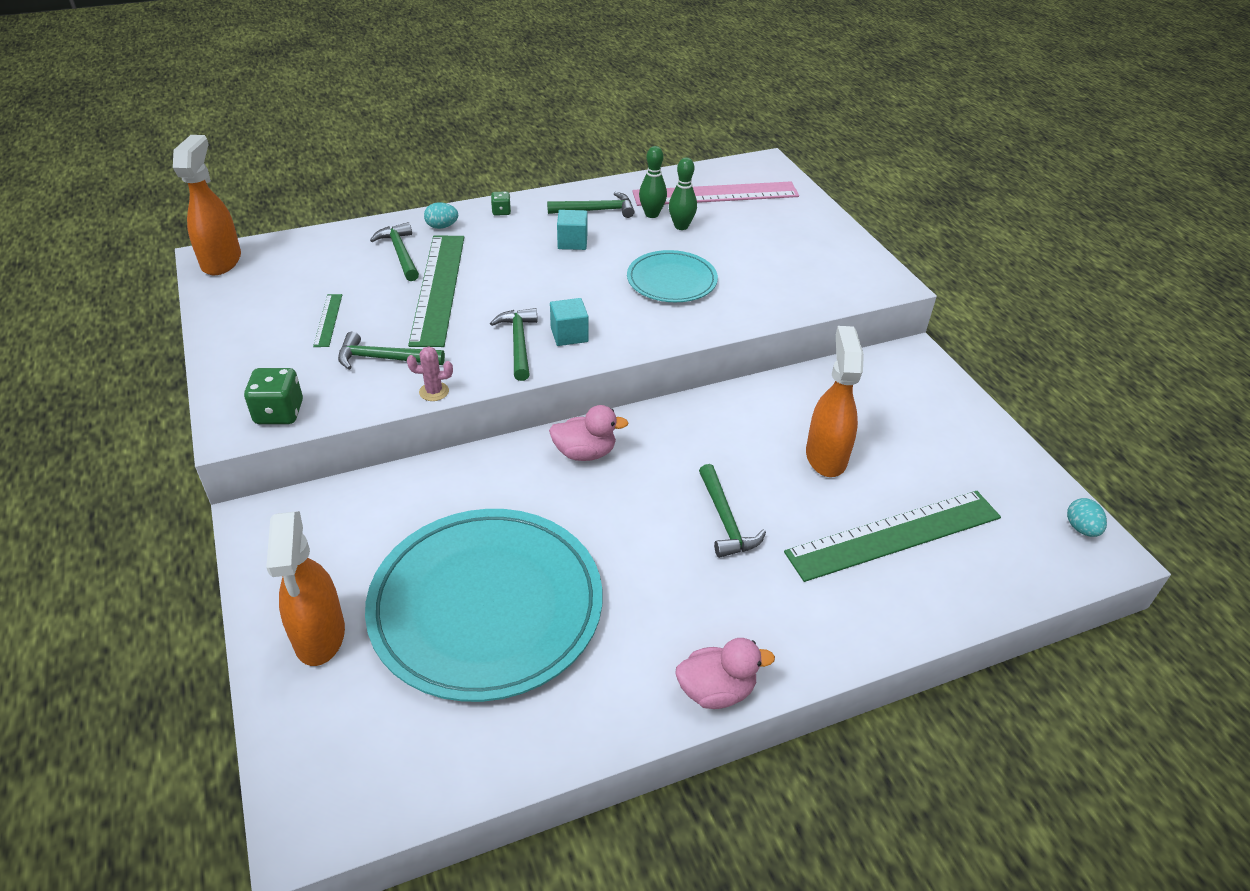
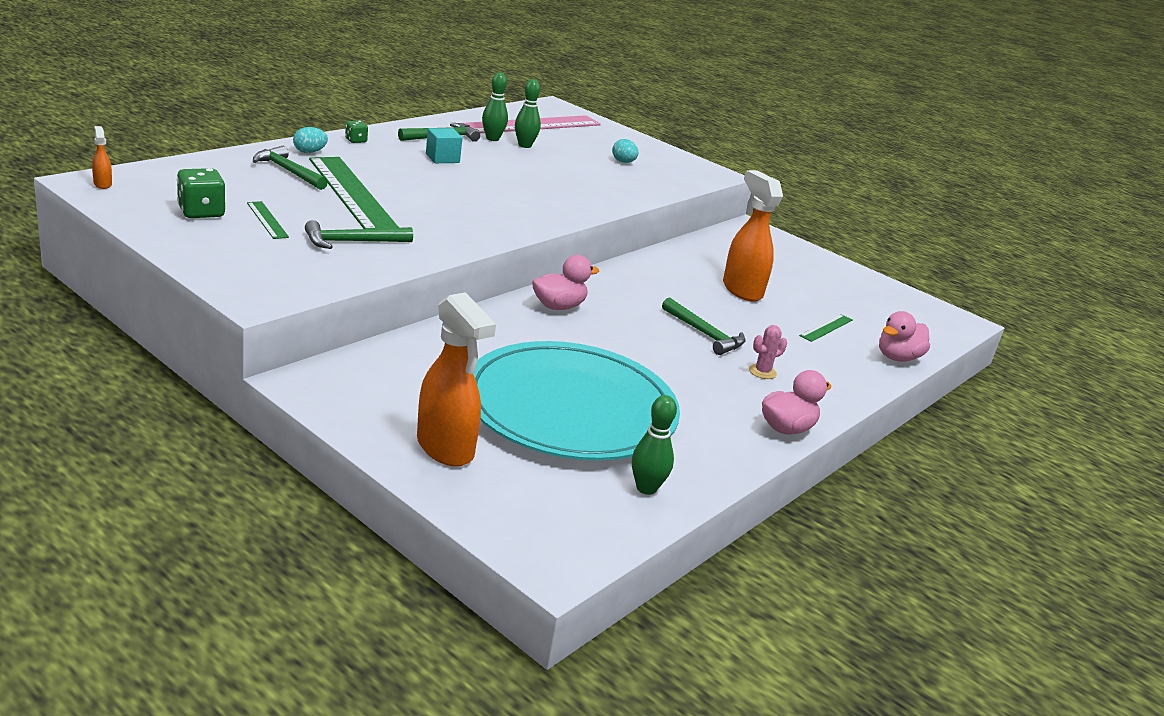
camera: 30 degrees left, 15 degrees down
orange spray bottle [173,135,241,275] -> orange spray bottle [92,126,112,189], size x0.43
green dice [244,368,303,424] -> green dice moved to [177,168,226,218]
pink cactus [407,347,453,401] -> pink cactus moved to [749,325,787,379]
green hammer [490,308,538,381] -> none
turquoise cube [550,298,589,346] -> none
turquoise plate [627,250,718,302] -> none
green ruler [784,491,1001,582] -> green ruler [799,314,852,342], size x0.44
turquoise egg [1067,498,1107,537] -> turquoise egg moved to [612,139,638,163]
none -> green bowling pin [632,395,677,495]
none -> pink duck [879,311,930,362]

